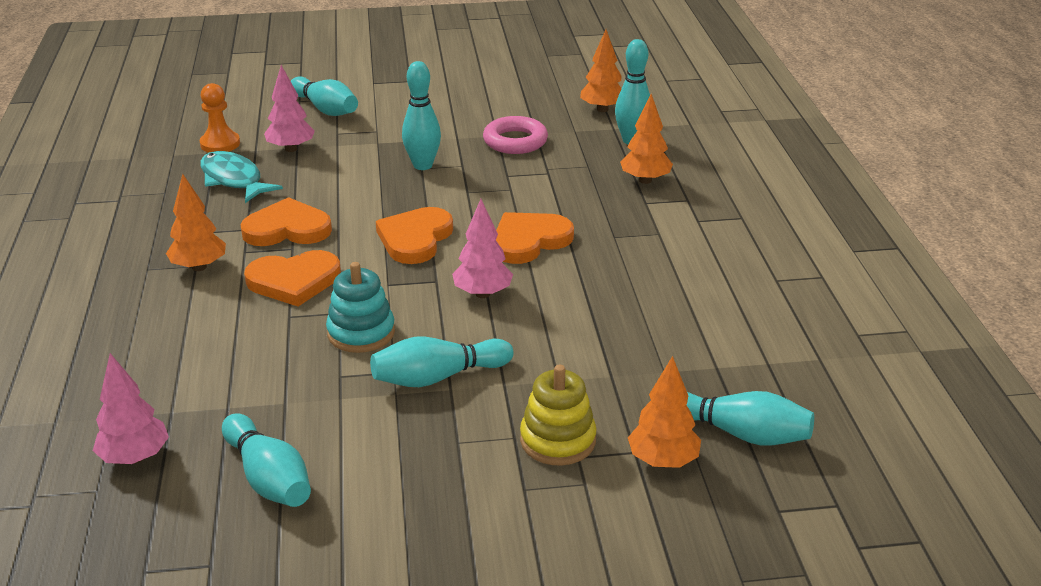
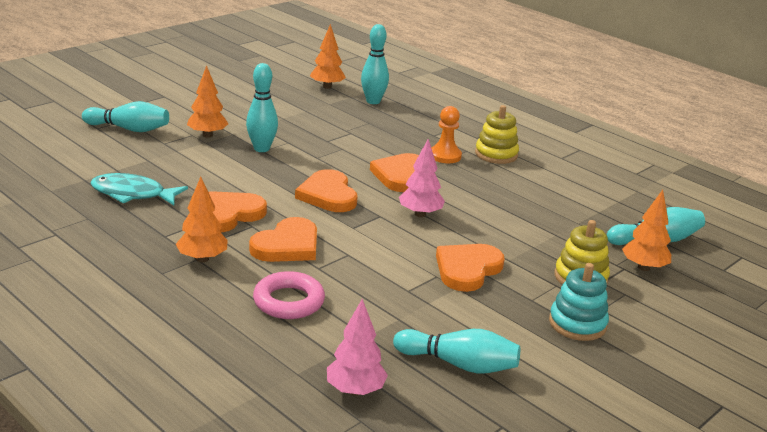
camera: 40 degrees left, 5 degrees down
orange pawn [200,83,240,153] -> orange pawn moved to [431,106,462,163]
pink tree [264,65,315,152] -> none
turquoise stacking toy [326,262,395,353] -> turquoise stacking toy moved to [549,263,609,341]
turquoise bowling pin [370,336,513,387] -> orange heart [436,244,505,292]
pink ring [483,116,548,154] -> pink ring moved to [253,271,325,319]
orange tree [620,94,673,184] -> orange tree moved to [187,65,228,138]
none -> yellow stacking toy [475,105,519,164]

